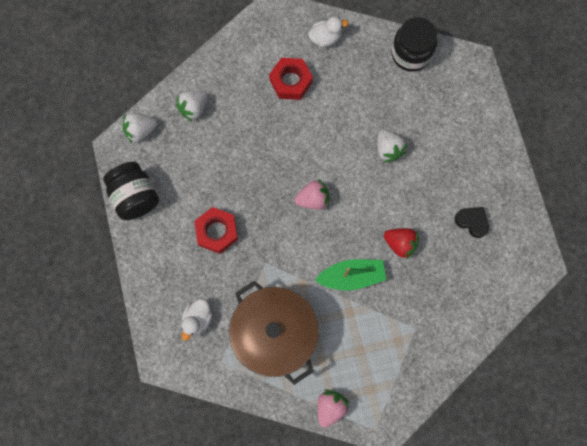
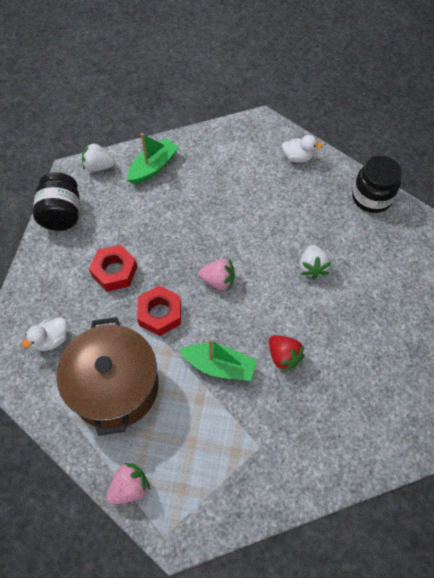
camera: 25 degrees right, 15 degrees down
white strawberry [176,91,209,122] -> green boat [127,133,179,184]
red nut [269,58,313,100] -> red nut moved to [137,286,181,336]
black heart [455,207,489,238] -> none

